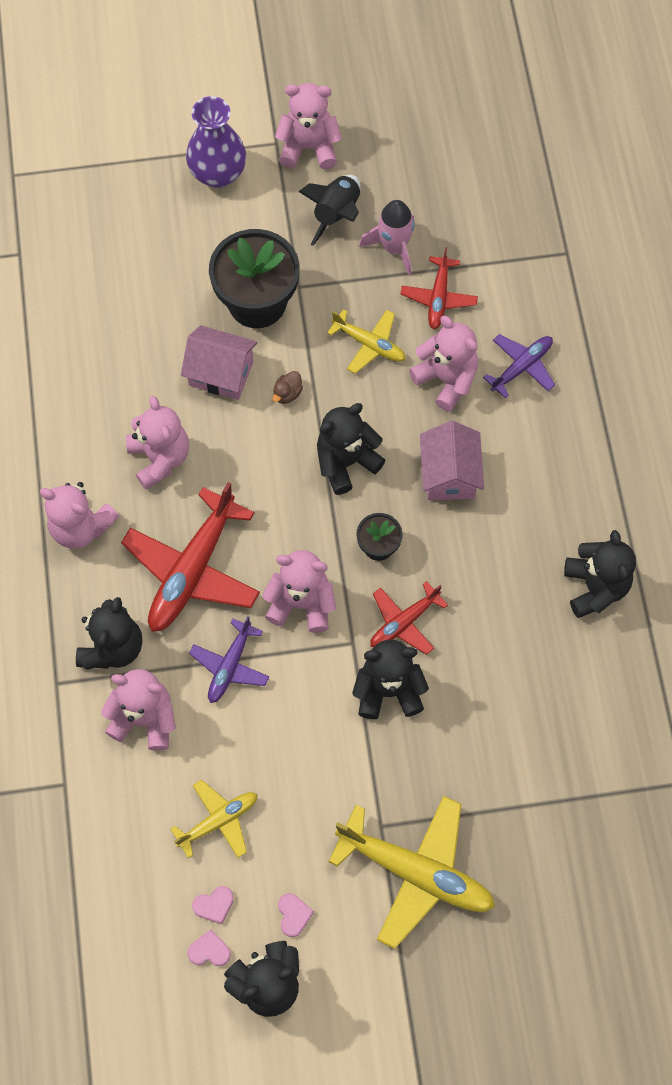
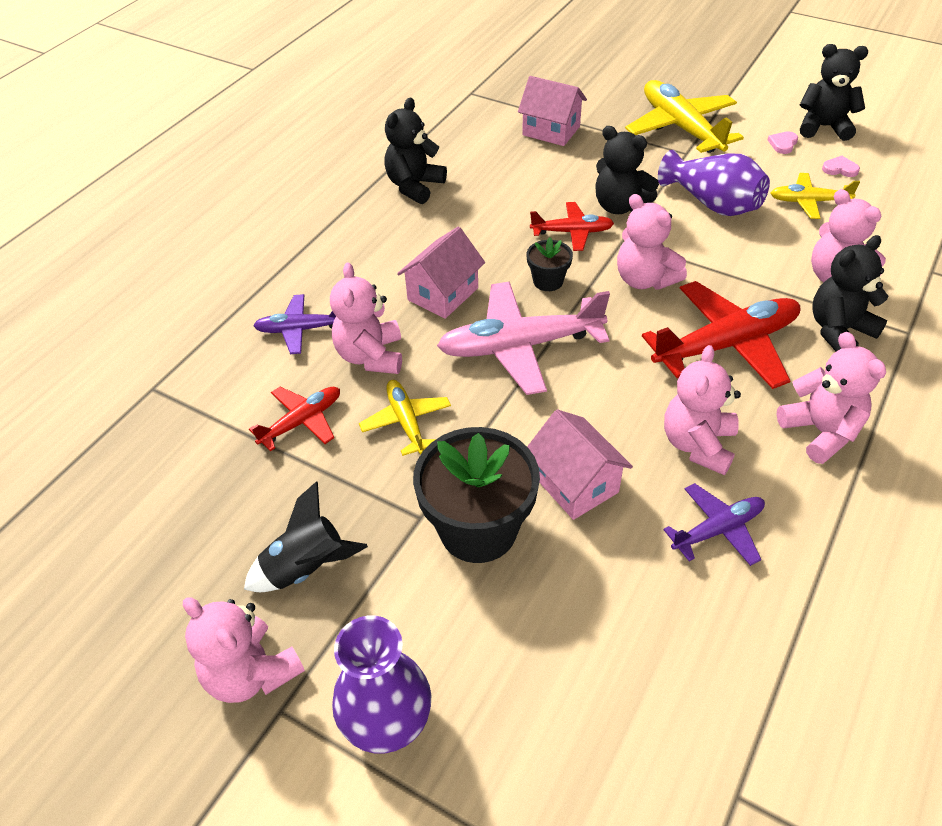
camera: 140 degrees left, 20 degrees down
pink heart [187,929,231,966] -> none
purple plane [189,616,269,703] -> purple plane moved to [663,483,765,566]
brown duck [273,371,303,404] -> none
black teddy bear [317,403,386,495] -> pink plane [437,282,610,395]
pink rocket [359,200,415,276] -> none
none -> pink house [518,76,587,146]
none -> purple vase [658,150,770,216]

